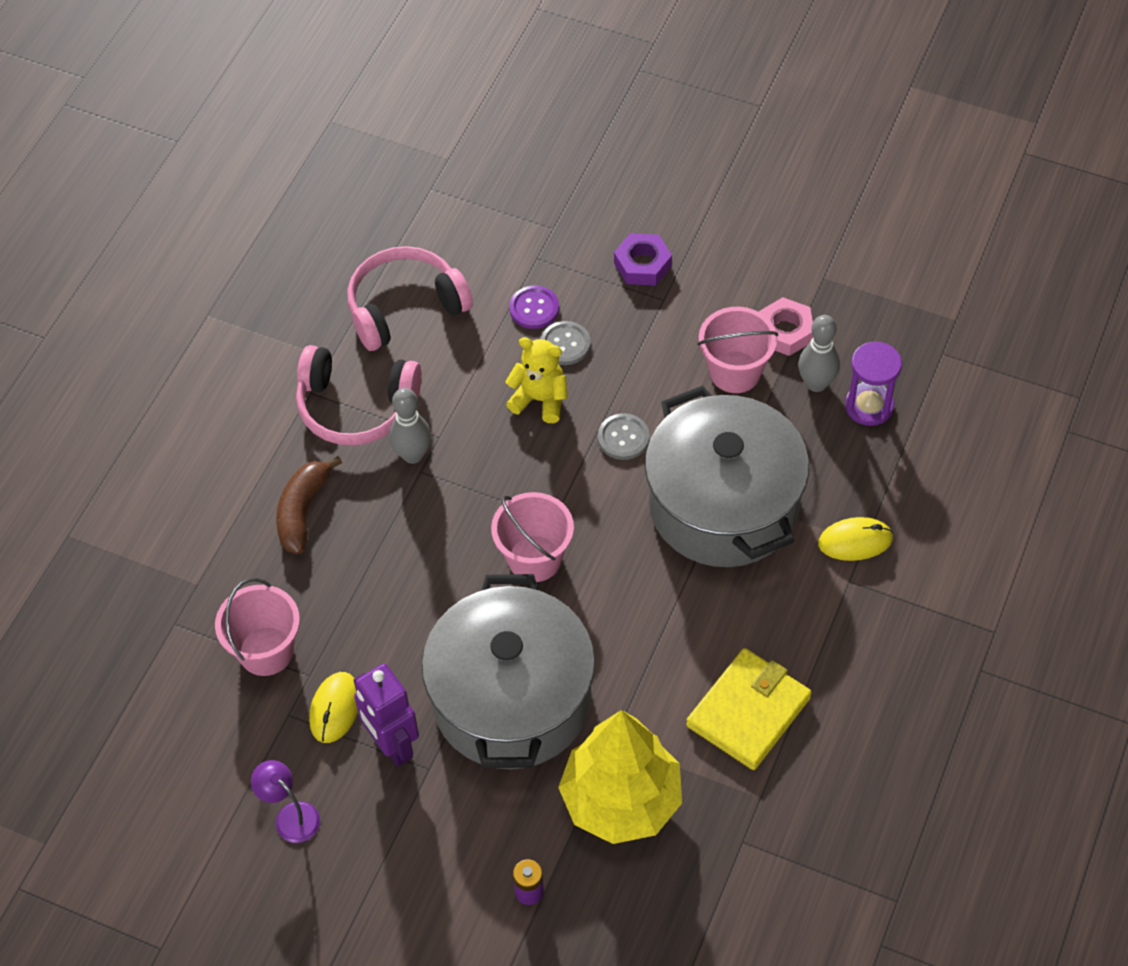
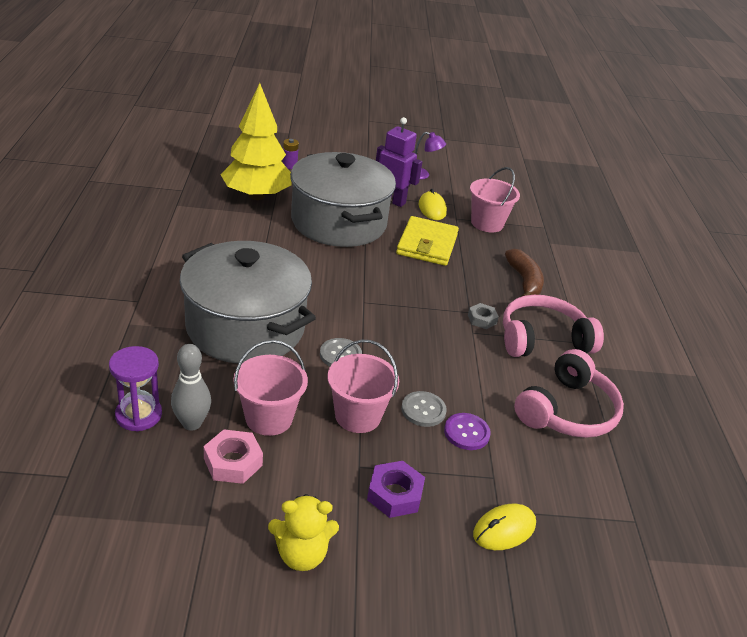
camera: 150 degrees right, 20 degrees down
grey bowling pin [389,388,432,464] -> grey nut [468,303,499,329]
pink bucket [491,492,574,582] -> pink bucket moved to [327,340,399,433]
yellow teddy bear [505,337,568,423] -> yellow teddy bear moved to [268,494,339,571]
yellow wallet [686,648,812,770] -> yellow wallet moved to [396,216,459,266]
yellow mouse [818,517,893,561] -> yellow mouse moved to [473,504,536,550]

